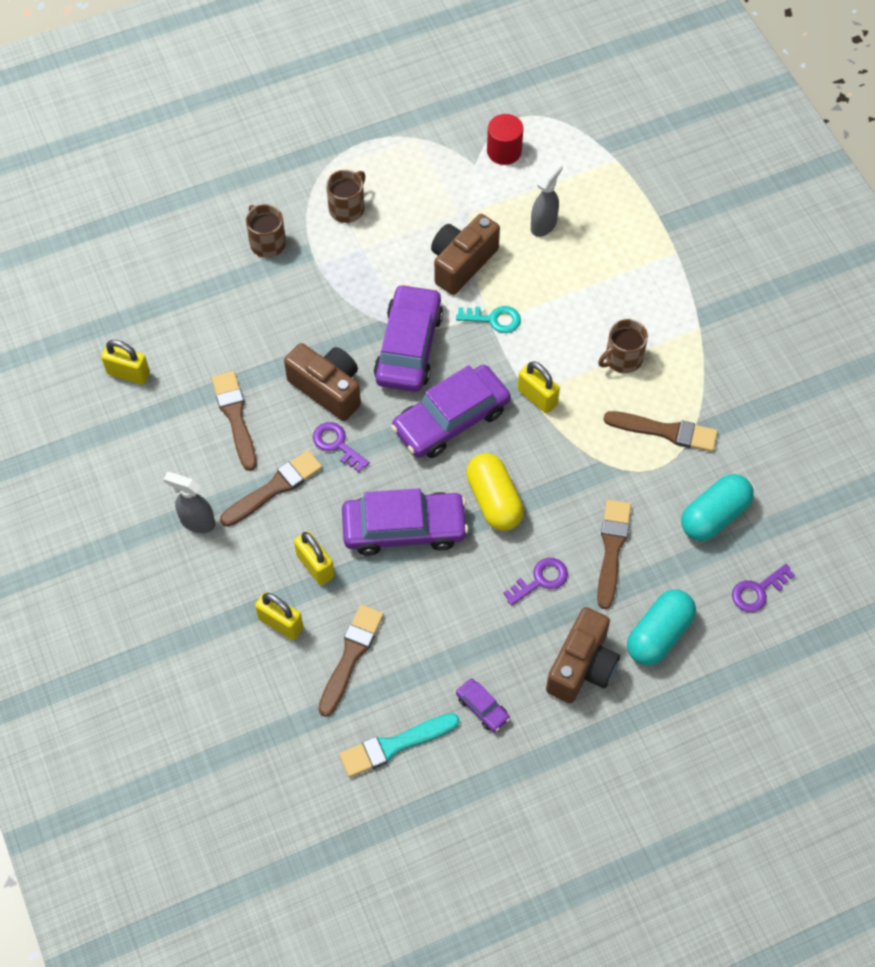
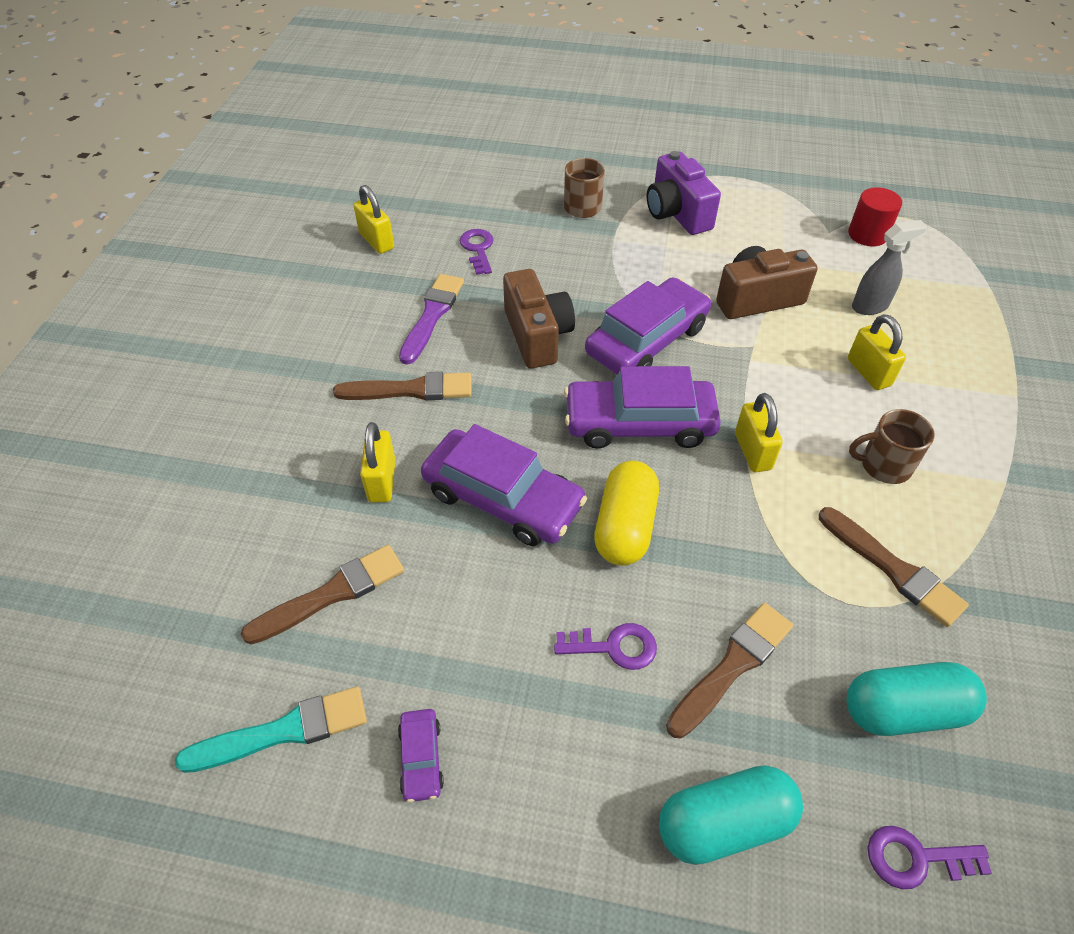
camera: 35 degrees right, 10 degrees down
grey spray bottle [163,472,215,533] -> none
brown brush [212,371,257,471] -> purple brush [399,274,464,365]
yellow padlock [255,592,303,640] -> yellow padlock moved to [848,314,906,390]
purple key [313,422,370,472] -> purple key moved to [460,229,493,275]
brown mug [326,170,365,223] -> purple camera [647,151,721,235]
turquoise brush [339,713,460,777] -> turquoise brush turned 150 degrees clockwise [175,686,367,773]
turquoise key [456,306,521,333] -> none
brown camera [546,607,620,703] -> none

